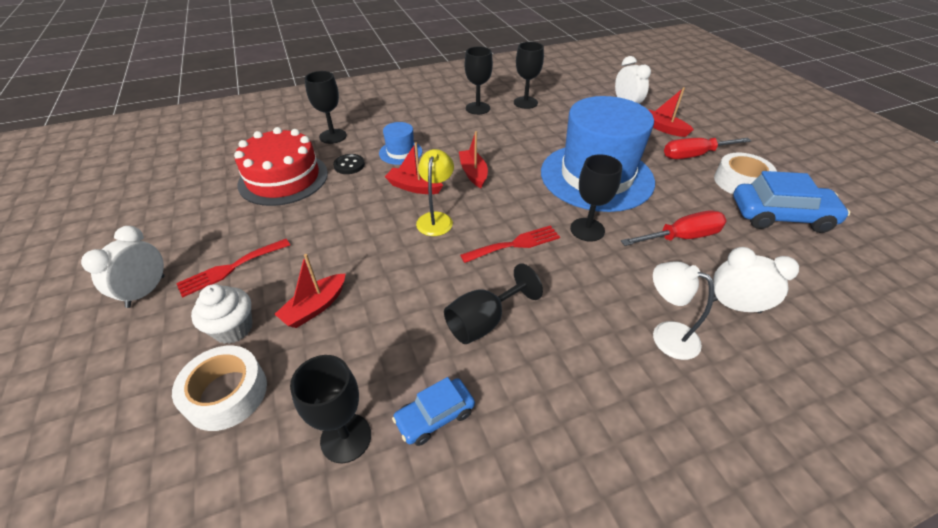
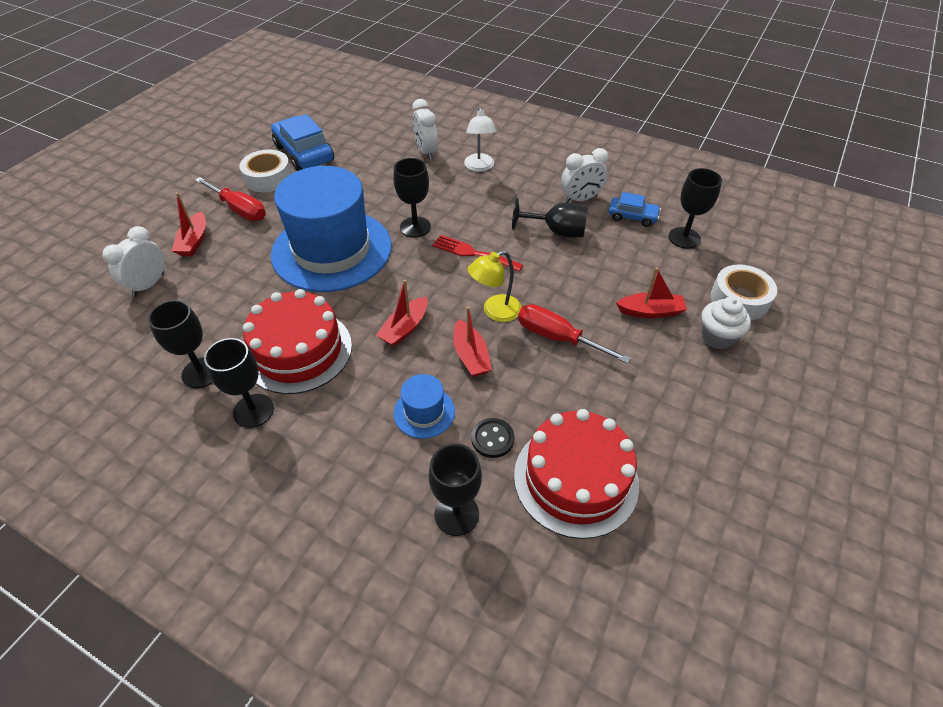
camera: 130 degrees left, 5 degrees up
white clock [81,226,165,308] -> white clock moved to [561,148,609,203]
red fork [176,239,290,297] -> none
red screwdriver [621,211,726,246] -> red screwdriver moved to [518,304,631,363]
none -> red cake [243,289,352,394]

